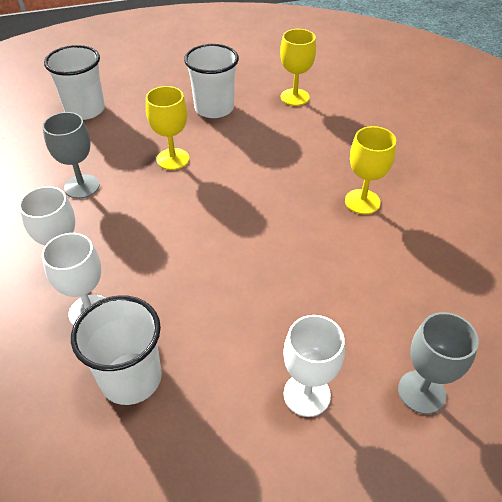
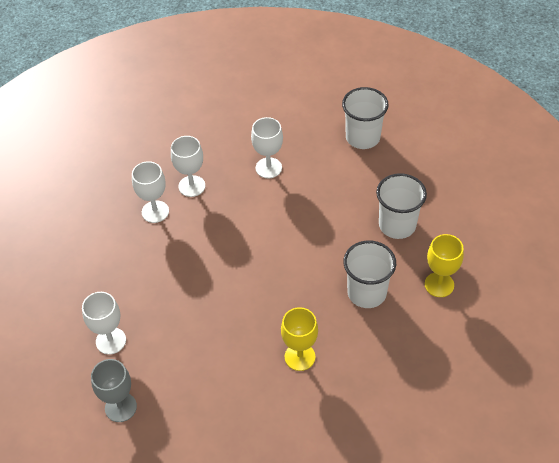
camera: 80 degrees right, 5 degrees up
grey goblet [42,112,99,199] -> white goblet [251,117,283,178]
white cup [71,295,162,405] -> white cup moved to [343,240,396,308]
yellow goblet [146,86,189,170] -> none

